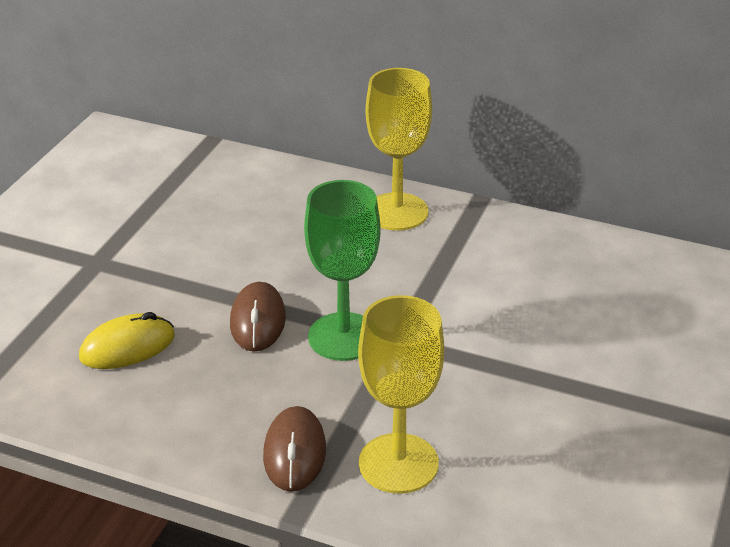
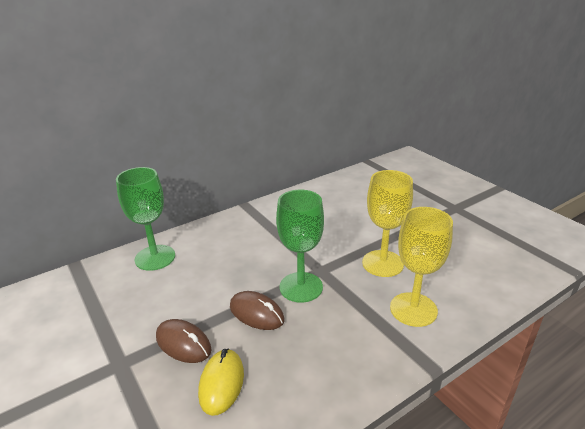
camera: 55 degrees left, 5 degrees down
brown mouse [263,406,326,492] -> brown mouse moved to [156,319,212,363]
yellow goblet [366,68,432,231] -> yellow goblet moved to [362,170,413,277]
none -> green goblet [116,167,175,271]

